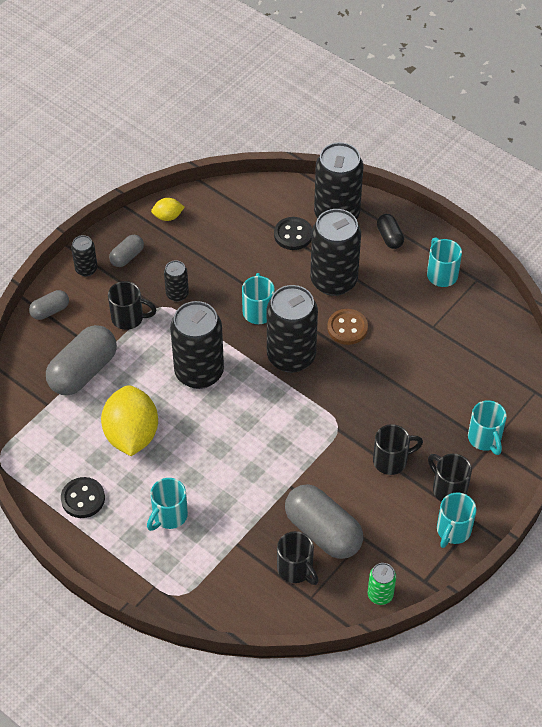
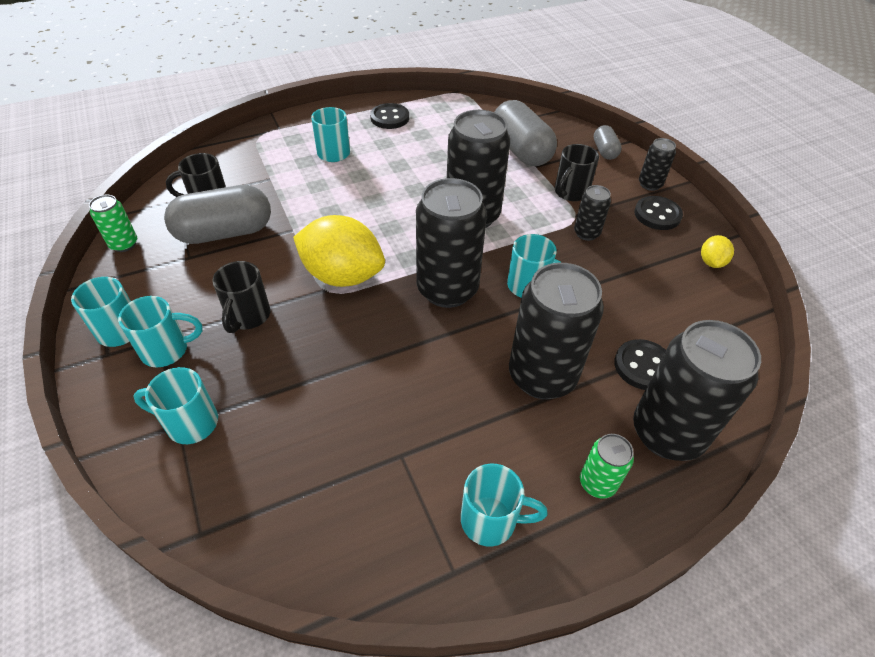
camera: 115 degrees right, 5 degrees down
yellow lemon [101,385,158,456] -> yellow lemon moved to [293,215,385,287]
grey capsule [109,235,144,267] -> black button [634,196,683,230]
brown button [327,309,368,345] -> none
black capsule [377,214,404,249] -> green can [580,434,634,499]
black mug [428,454,472,502] -> turquoise mug [118,296,202,367]

